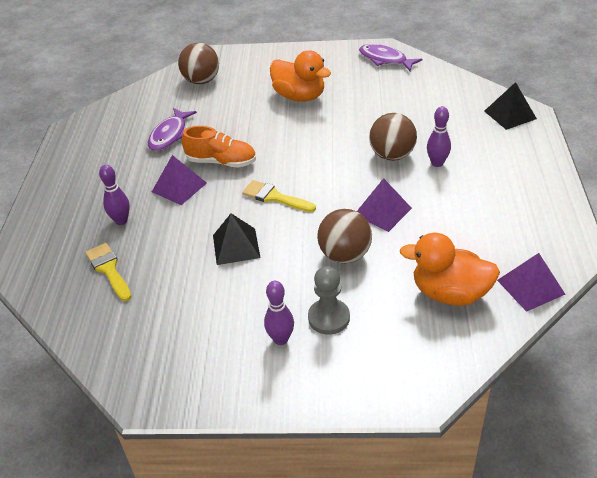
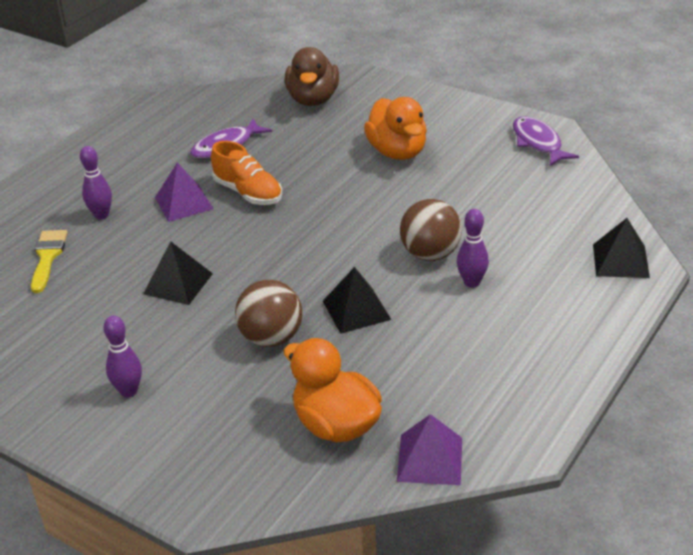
camera: 30 degrees right, 5 degrees down
brown ball [178,43,219,84] -> brown duck [285,47,339,106]
yellow brush [242,180,316,212] -> none
grey pawn [308,266,350,335] -> none
purple pyramid [357,178,412,232] -> black pyramid [323,267,391,334]

